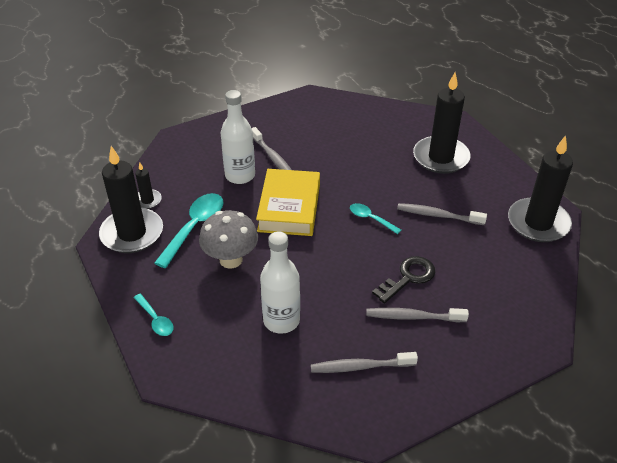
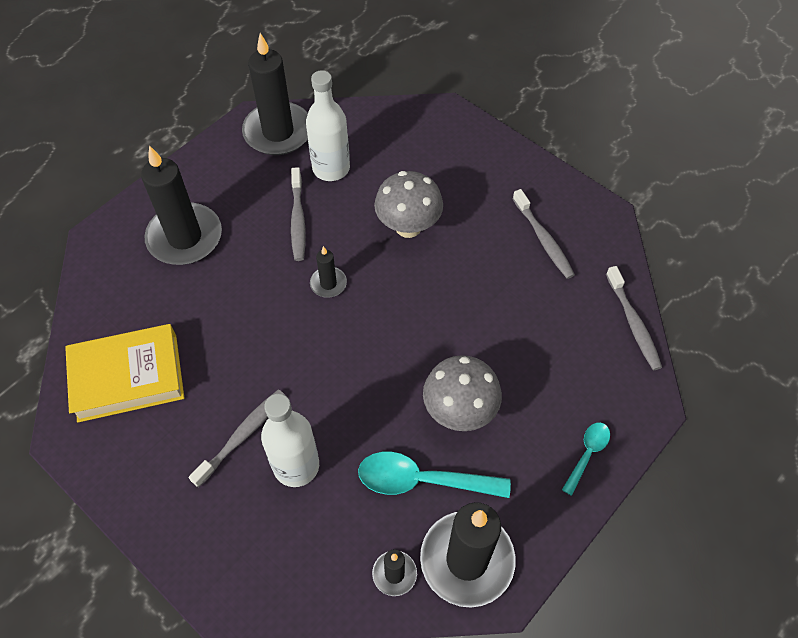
camera: 110 degrees left, 15 degrees up
yellow book [256,169,320,236] -> yellow book moved to [65,324,184,422]
white bottle [260,231,300,334] -> white bottle moved to [306,70,350,181]
turquoise spoon [350,203,401,234] -> black candle [310,246,347,298]
grey toothbrush [366,308,469,322] -> grey toothbrush moved to [606,266,662,370]
black key [372,256,435,304] -> grey mushroom [374,171,443,238]

